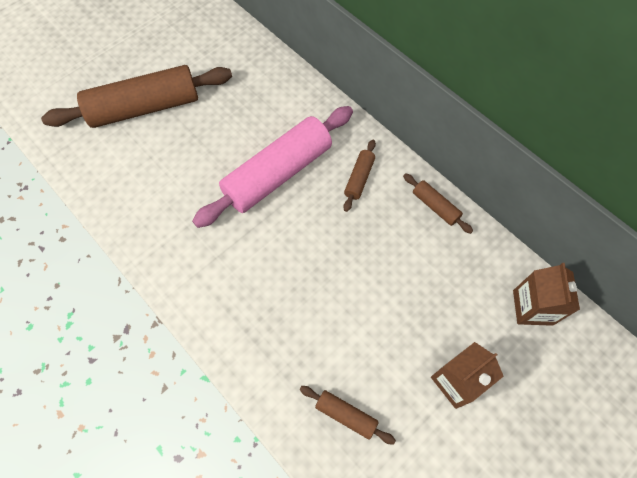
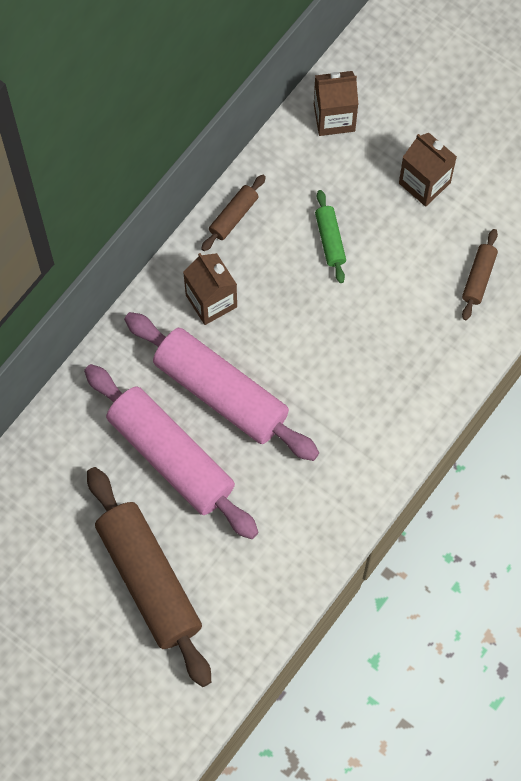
camera: 100 degrees left, 5 degrees up
brown rolling pin [344,140,376,212] -> brown carton [183,253,237,325]
none -> pink rolling pin [84,364,259,539]
none -> green rolling pin [315,190,346,283]

